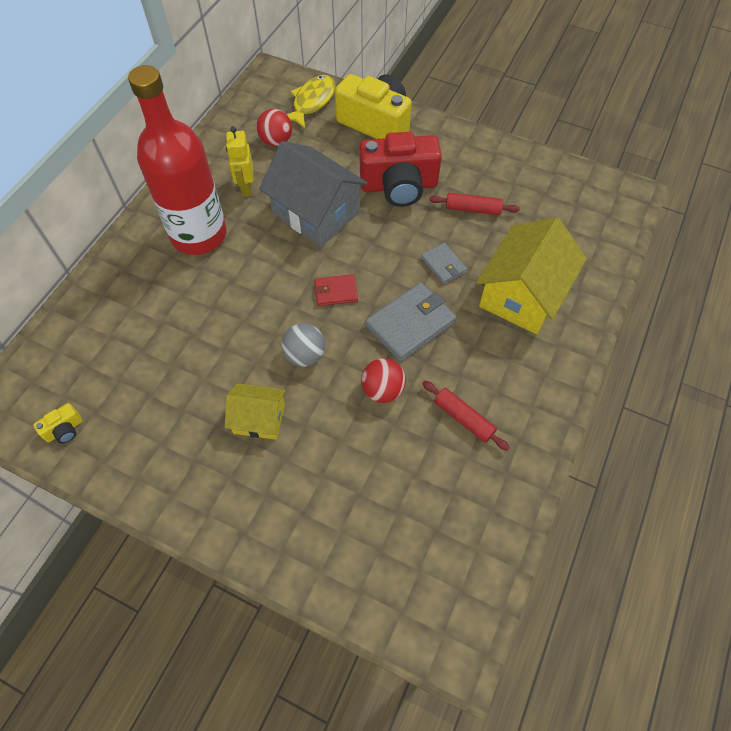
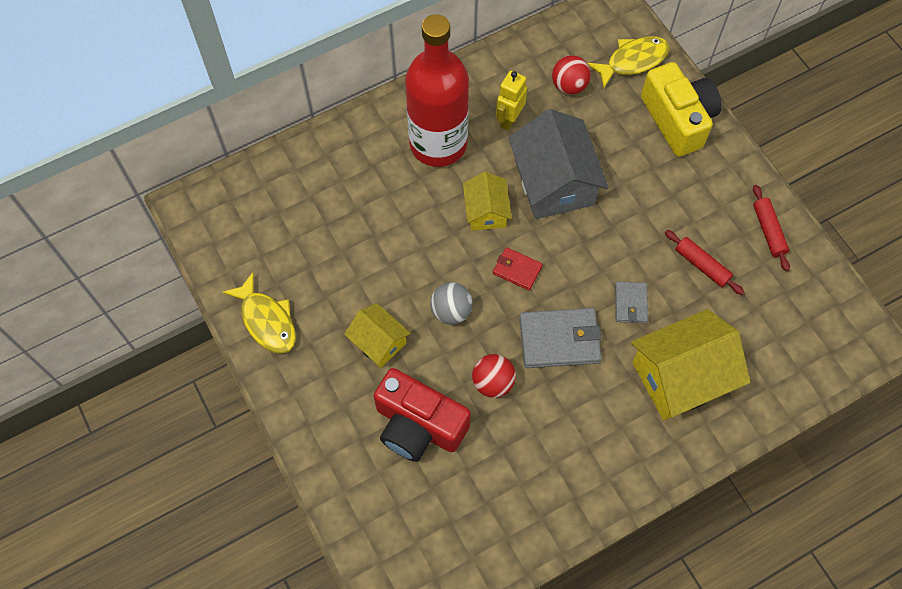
camera: 35 degrees right, 5 degrees up
yellow camera [33,403,83,444] -> none
red camera [359,132,442,207] -> red camera moved to [374,368,471,462]
red rolling pin [422,381,510,451] -> red rolling pin moved to [753,185,790,271]
none -> yellow fish [222,272,296,354]
none -> yellow house [463,172,512,231]

